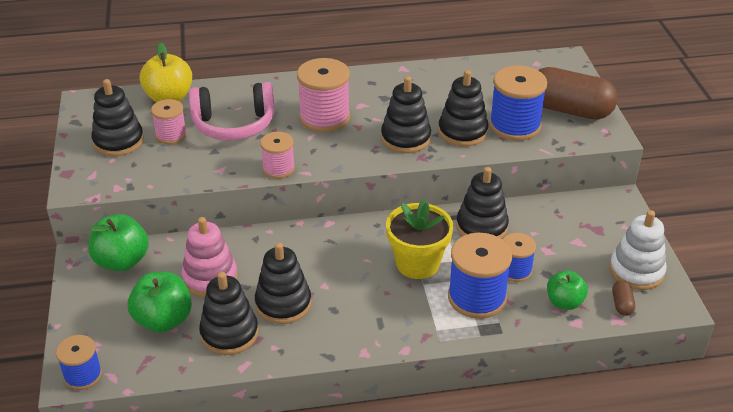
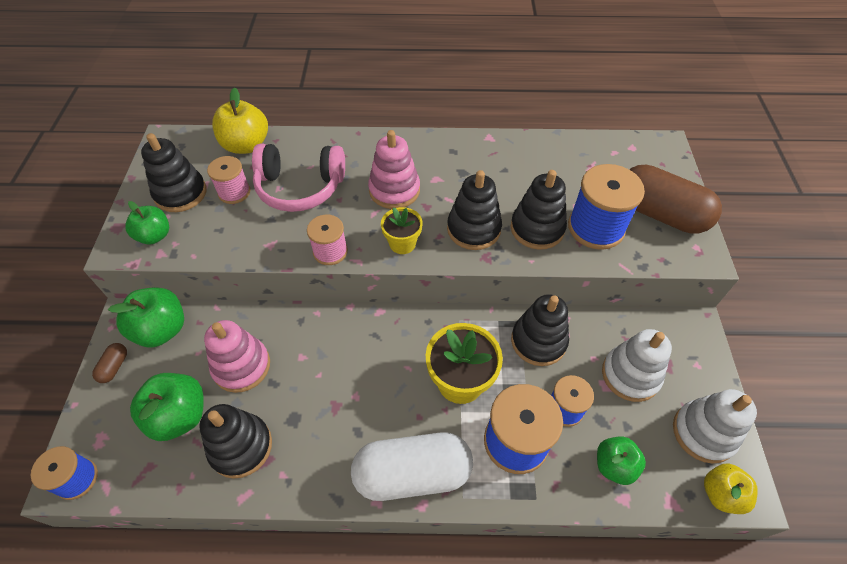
camera: 10 degrees right, 15 degrees up
black stacking toy [255,242,312,324] -> none
pink spool [297,58,350,132] -> pink stacking toy [368,130,420,209]
brown capsule [612,280,635,316] -> brown capsule moved to [92,343,127,383]
none -> green apple [125,201,169,244]
none -> white capsule [351,432,473,501]
none -> yellow flower pot [381,207,423,254]
none -> white stacking toy [602,329,672,402]
none -> yellow apple [704,463,758,514]

